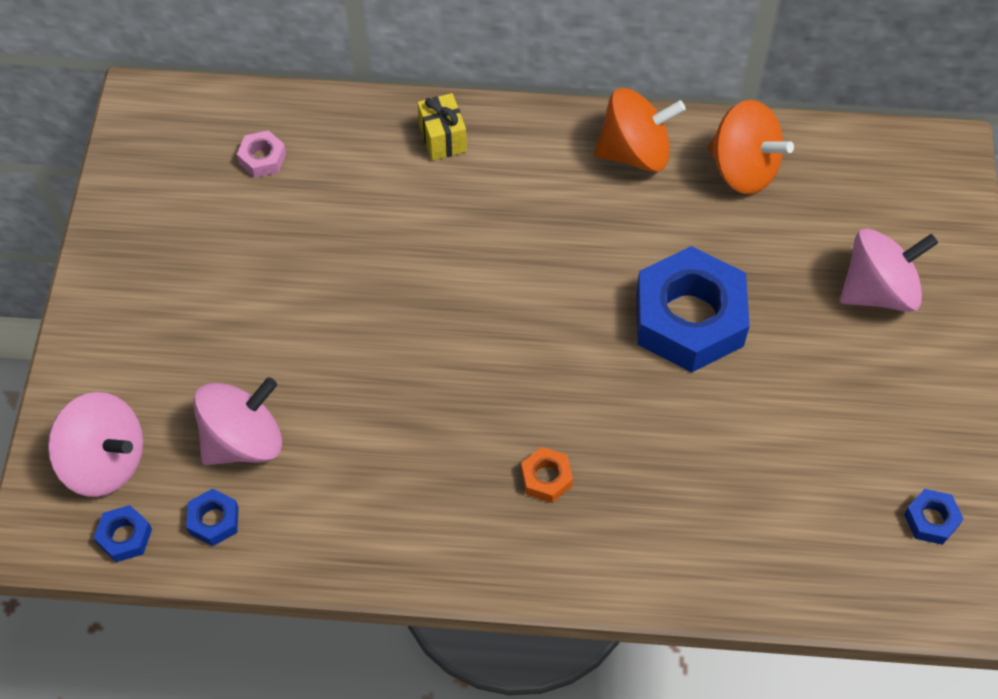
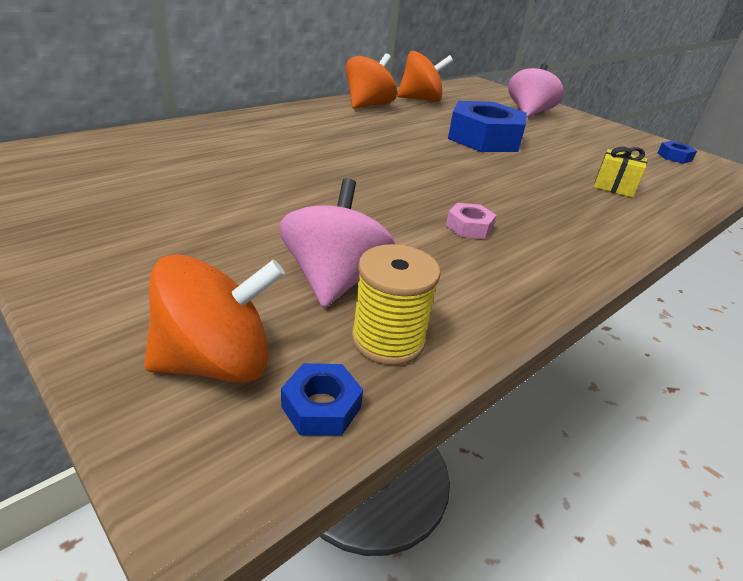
camera: 50 degrees left, 25 degrees down
pink spinning top [48,392,143,497] -> orange spinning top [144,254,285,383]
blue nut [186,488,239,546] -> yellow spool [351,244,441,365]
pink nut [237,130,286,178] -> pink nut moved to [446,203,496,239]
yellow gift [417,93,467,160] -> yellow gift moved to [594,147,647,198]
orange nut [521,447,573,503] -> none

